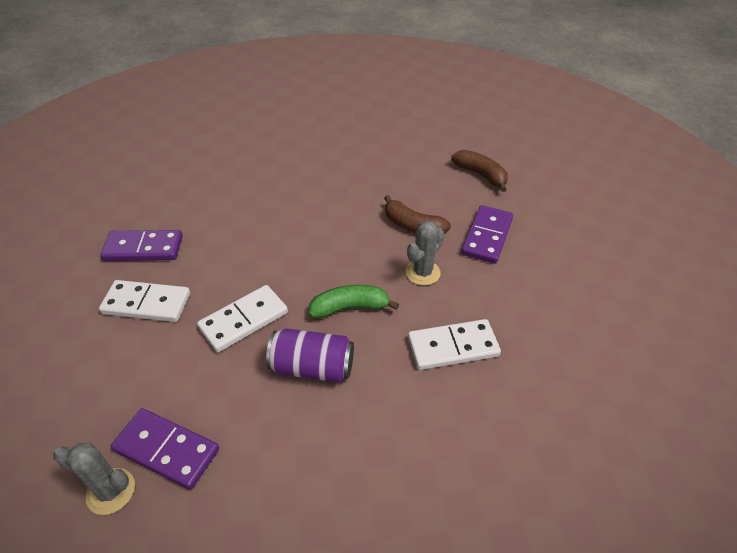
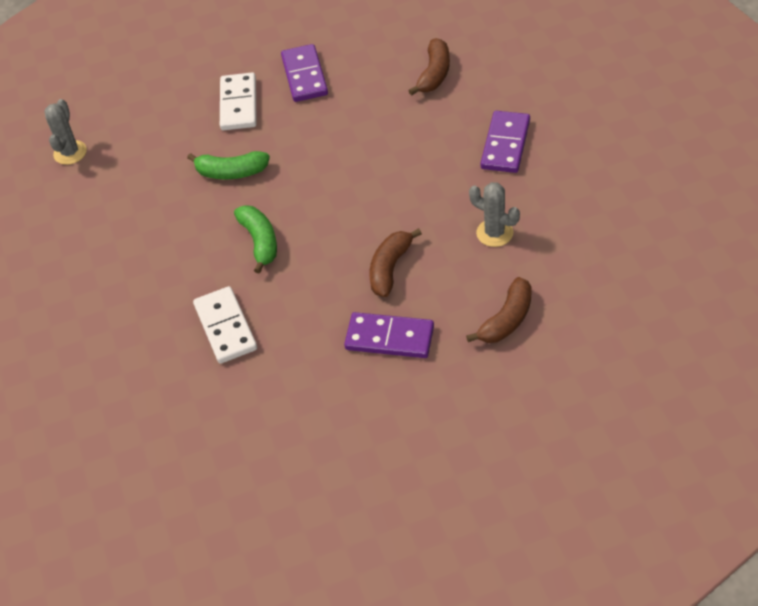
camera: 85 degrees right, 5 degrees up
purple domino [111,408,219,490] -> purple domino moved to [480,111,530,173]
white domino [197,285,288,352] -> green banana [187,151,270,179]
purple can [266,328,354,383] -> none
grey cactus [406,221,444,285] -> grey cactus moved to [469,182,520,247]
none -> brown banana [409,38,450,96]

